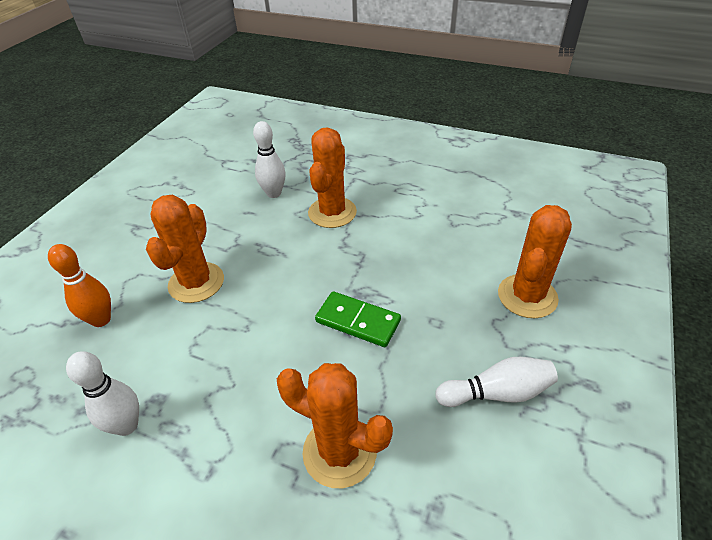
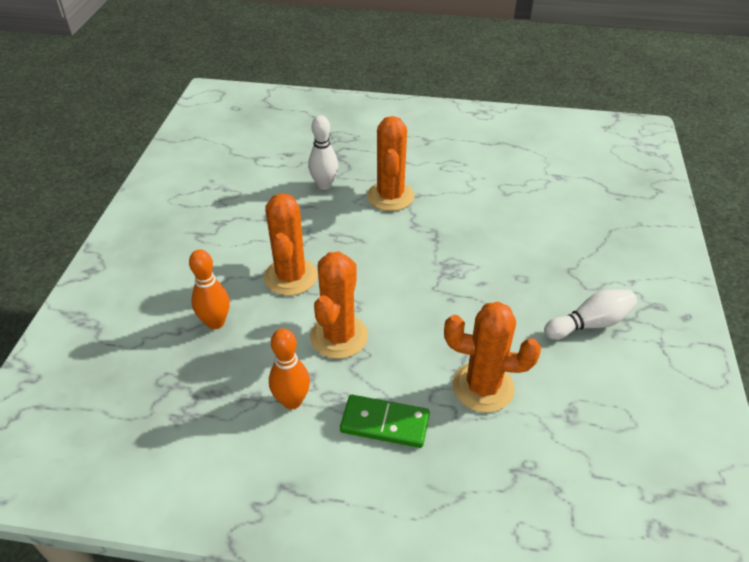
camera: 15 degrees left, 0 degrees up
white bowling pin [66,351,139,436] -> orange bowling pin [269,328,310,409]
green domino [315,291,401,347] -> green domino moved to [340,395,430,448]
orange cactus [498,205,572,318] -> orange cactus moved to [310,252,368,359]

